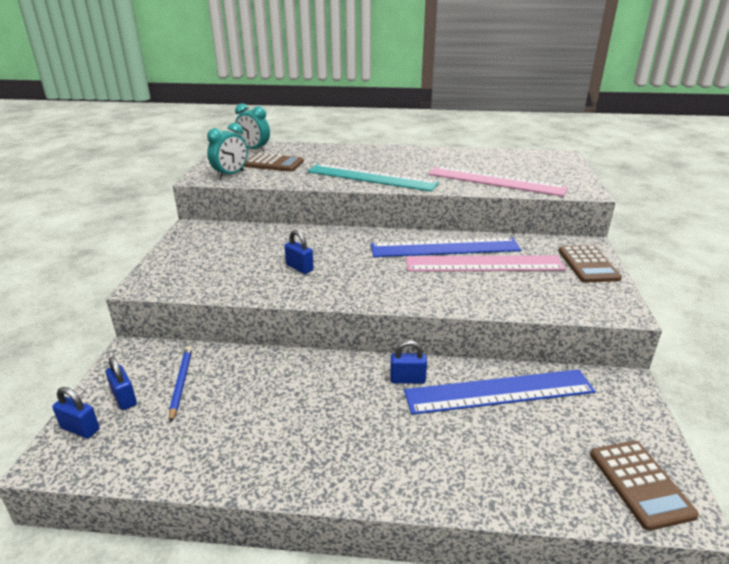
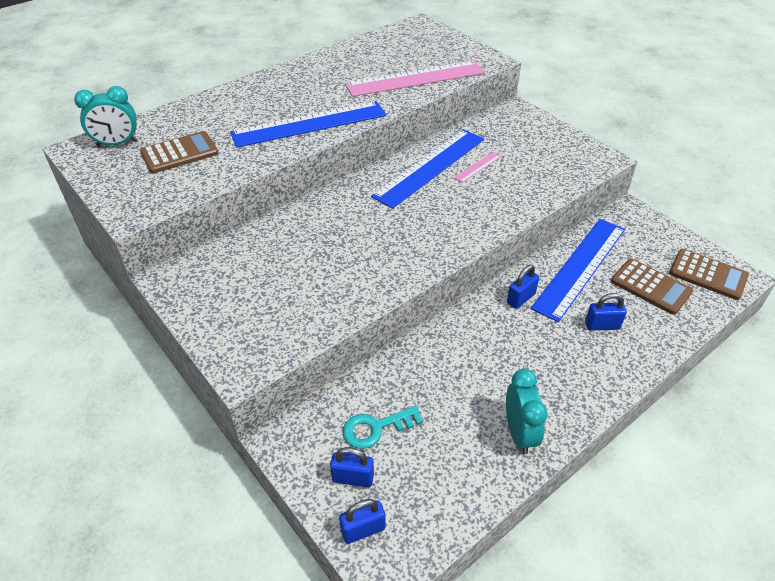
camera: 45 degrees left, 15 degrees up
blue pencil [169,346,192,423] -> turquoise key [342,406,423,449]
turquoise clock [207,123,248,179] -> turquoise clock moved to [506,369,548,454]
blue padlock [284,230,314,274] -> blue padlock moved to [585,293,627,331]
turquoise ruler [307,164,439,192] -> blue ruler [230,101,386,148]
pink ruler [406,255,566,272] -> pink ruler [454,152,501,183], size x0.41
brown calculator [558,245,622,283] -> brown calculator moved to [611,258,693,315]

